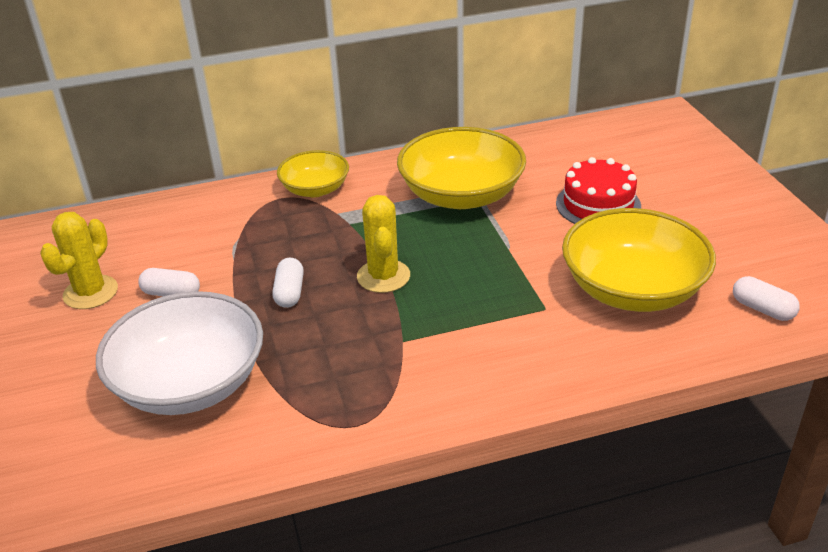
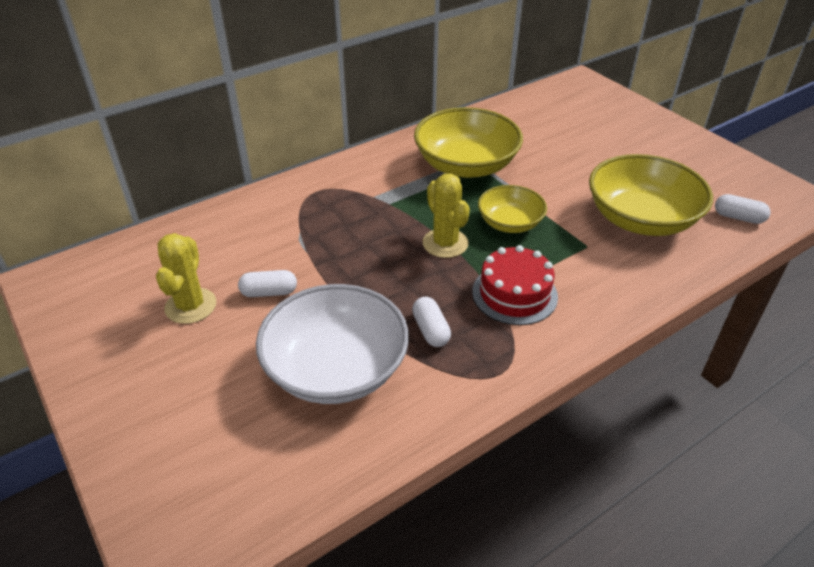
camera: 20 degrees left, 5 degrees up
white capsule [272,257,304,308] -> white capsule moved to [412,297,451,347]
yellow bowl [277,150,349,197] -> yellow bowl moved to [478,185,547,233]
red cake [556,157,641,224] -> red cake moved to [472,245,558,325]

